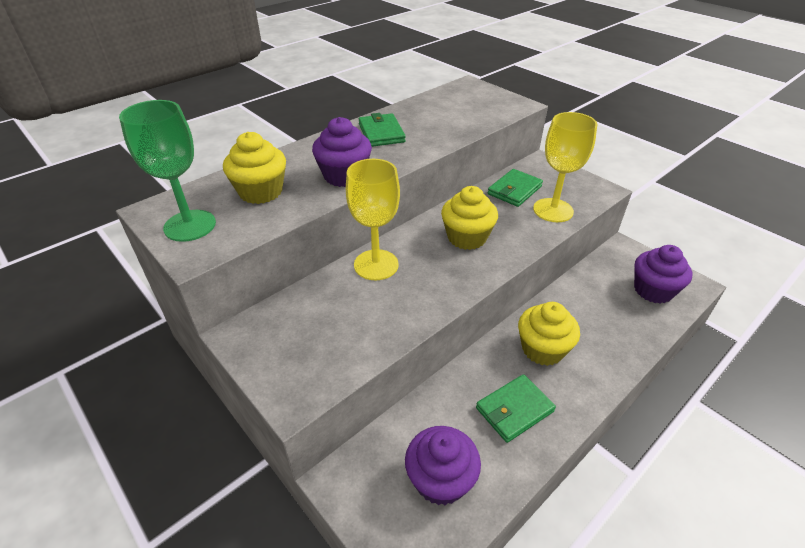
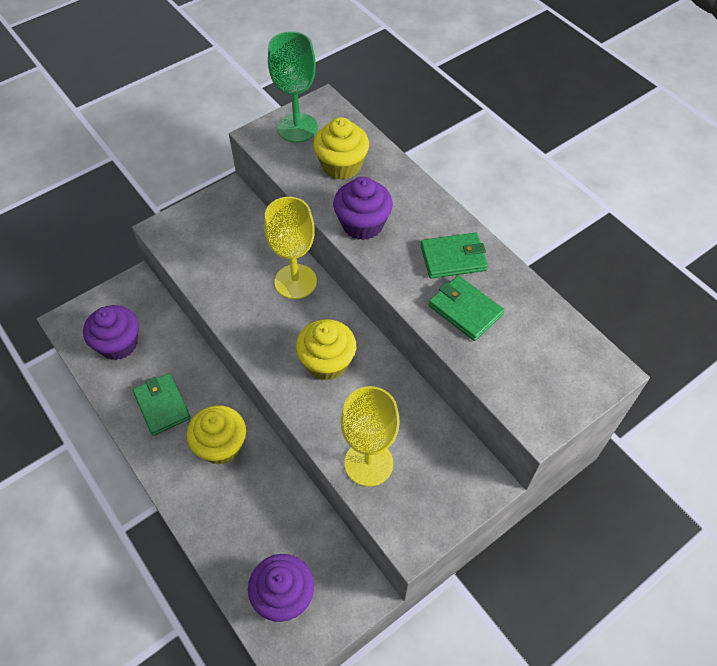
camera: 95 degrees right, 15 degrees up
green wallet [488,169,543,207] -> green wallet moved to [429,276,504,341]

